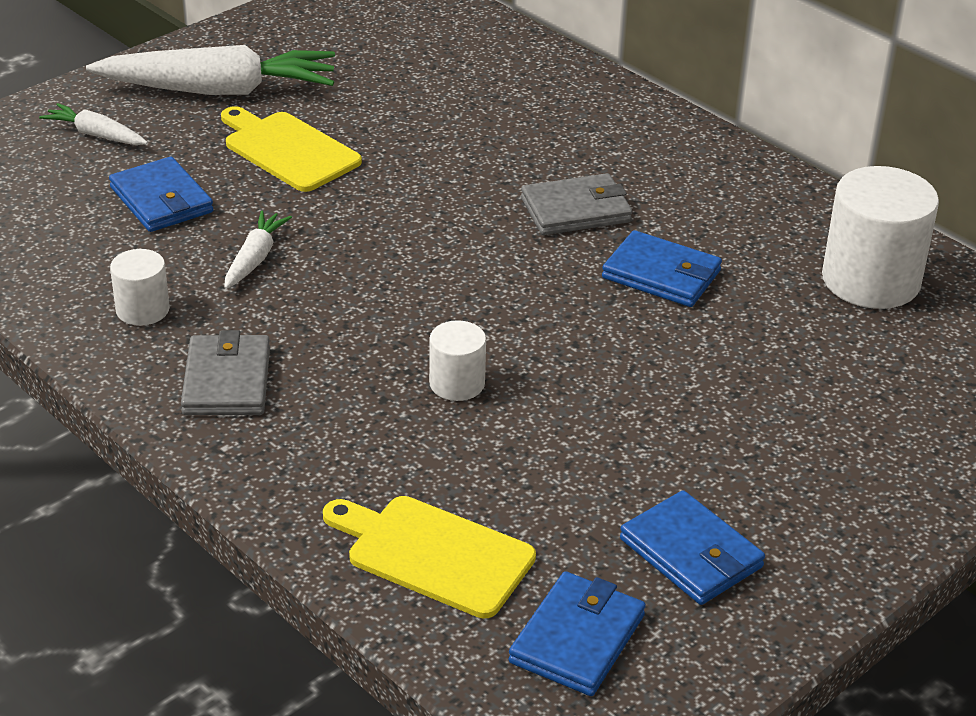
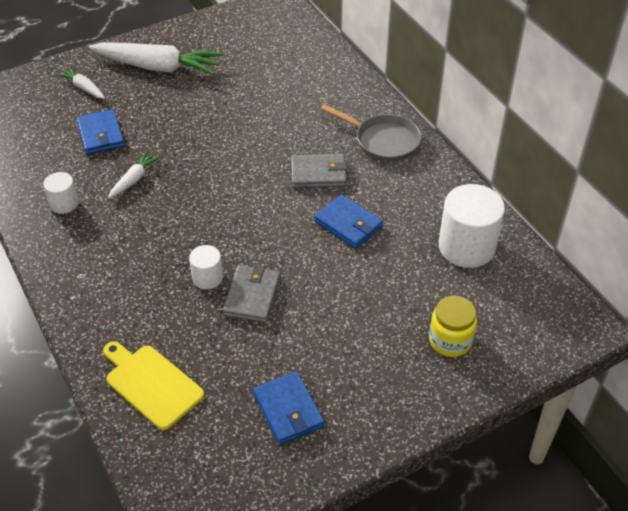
camera: 15 degrees right, 10 degrees up
grey wallet [181,330,270,415] -> grey wallet moved to [223,265,281,323]
yellow cutting board [221,106,362,192] -> none
blue wallet [509,571,646,696] -> none
none -> grey pan [321,104,421,162]
none -> yellow jar [429,296,477,357]

